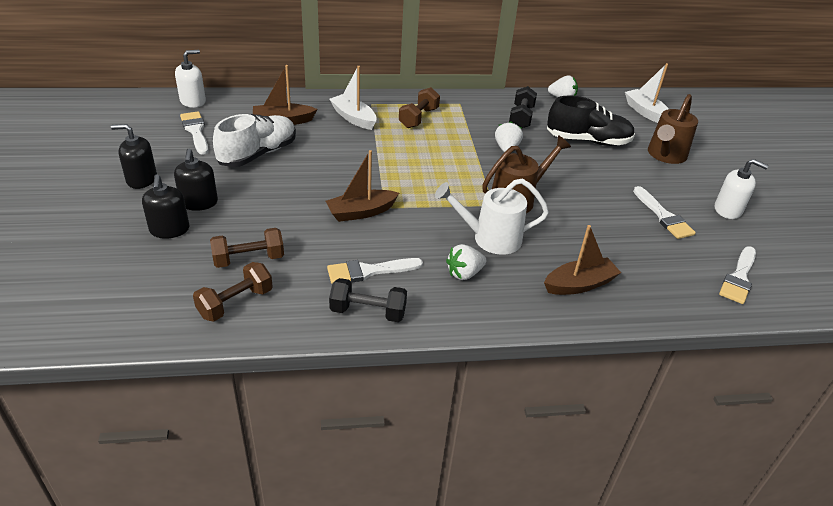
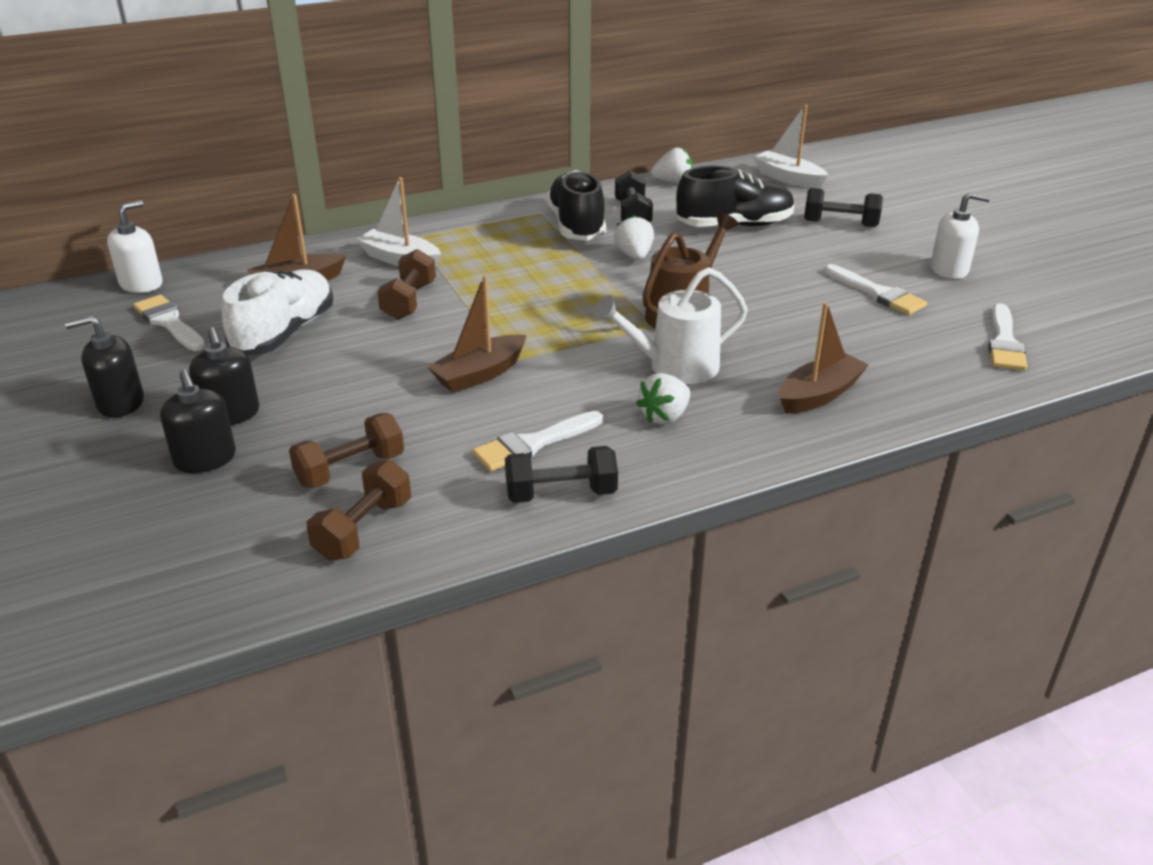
camera: 15 degrees left, 5 degrees down
brown dumbbell [399,87,440,128] -> brown dumbbell moved to [377,249,436,320]
brown watering can [648,94,698,164] -> black dumbbell [804,188,883,227]
none -> black shoe [546,170,606,241]

